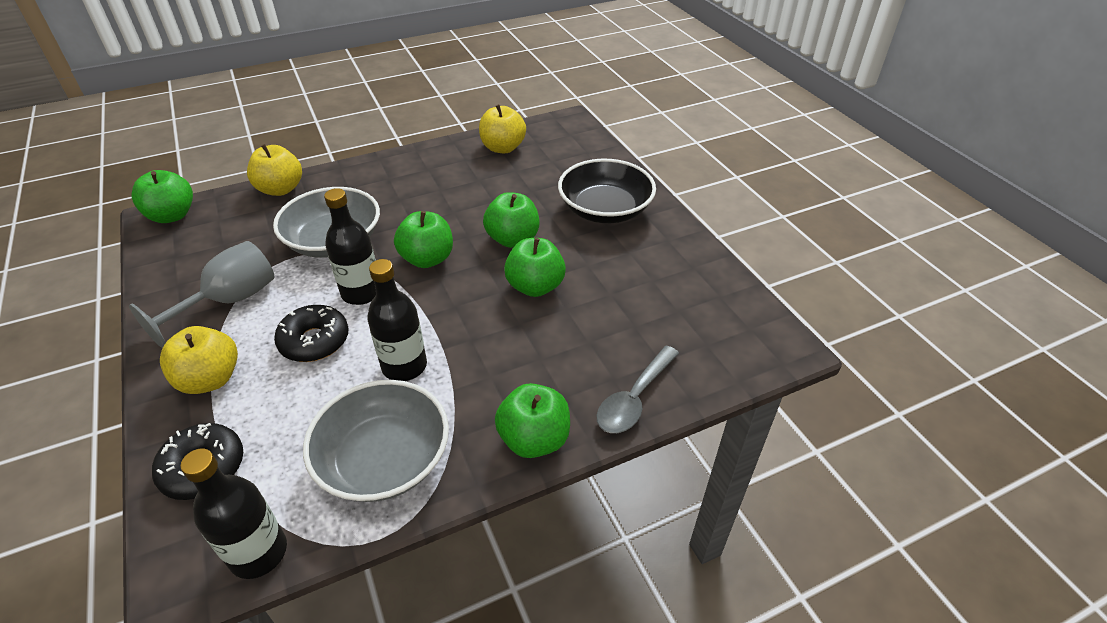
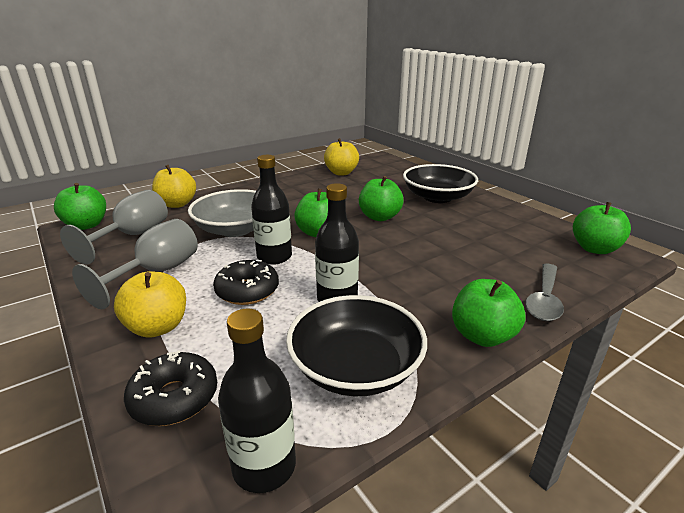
camera: 10 degrees left, 15 degrees down
grey bowl [303,380,449,502] -> black bowl [286,295,427,396]
green apple [504,238,566,297] -> green apple moved to [573,202,631,254]
none -> grey goblet [60,190,168,264]

